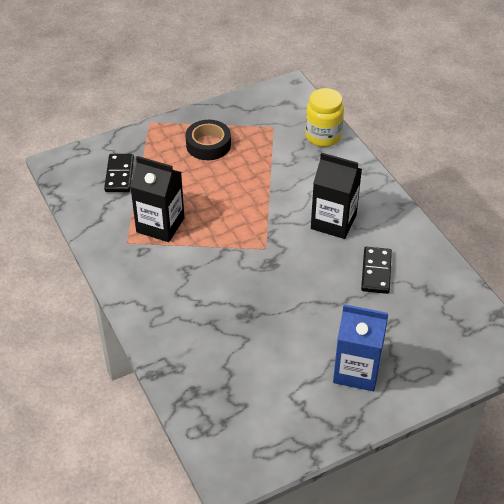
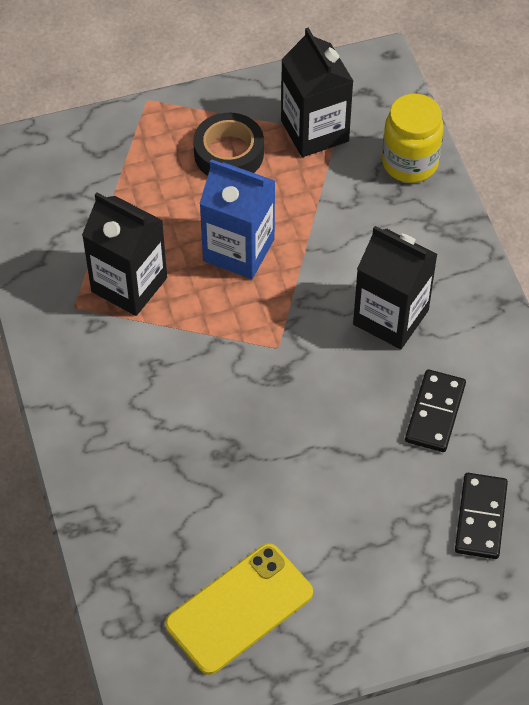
camera: 10 degrees right, 10 degrees up
black domino [104,154,134,192] -> black domino moved to [455,473,508,559]
blue carton [333,304,388,391] -> blue carton moved to [199,159,275,279]
none -> yellow phone [165,543,313,675]
none -> black carton [281,28,353,157]

